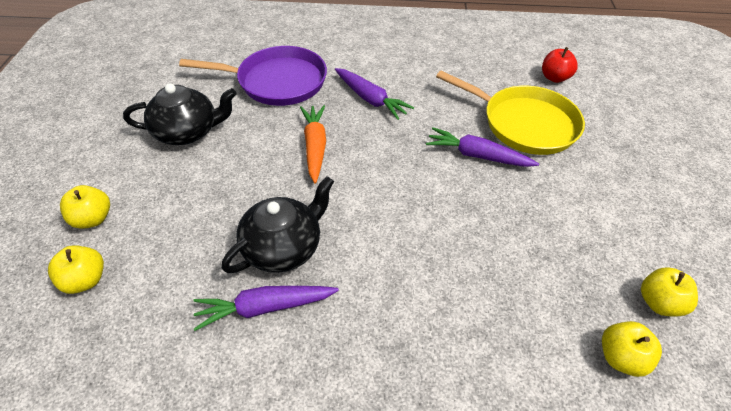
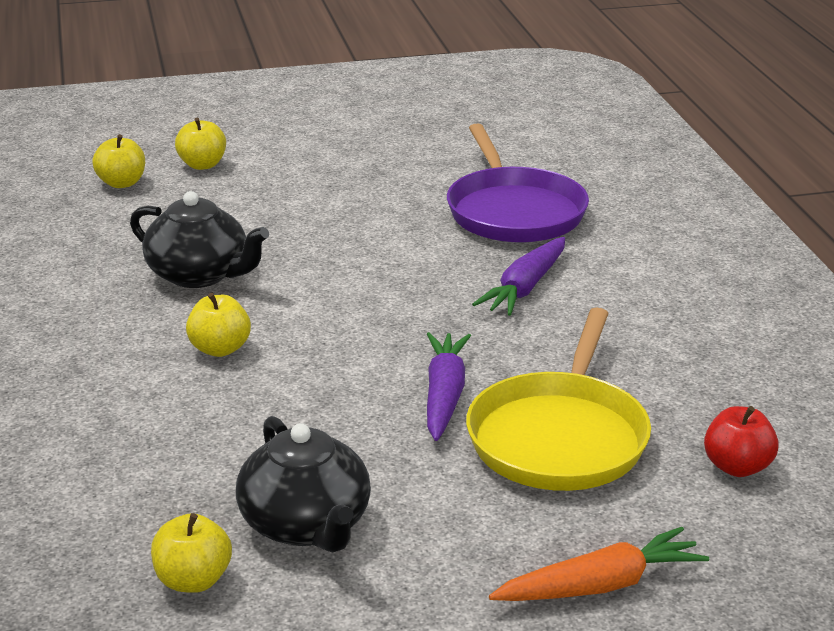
camera: 75 degrees right, 20 degrees down
black teapot [123,83,236,145] -> black teapot moved to [236,416,371,553]
purple carrot [193,286,339,331] -> none
orange carrot [300,105,326,184] -> orange carrot moved to [489,527,709,601]
yellow apple [602,321,662,377] -> yellow apple moved to [186,293,251,357]

